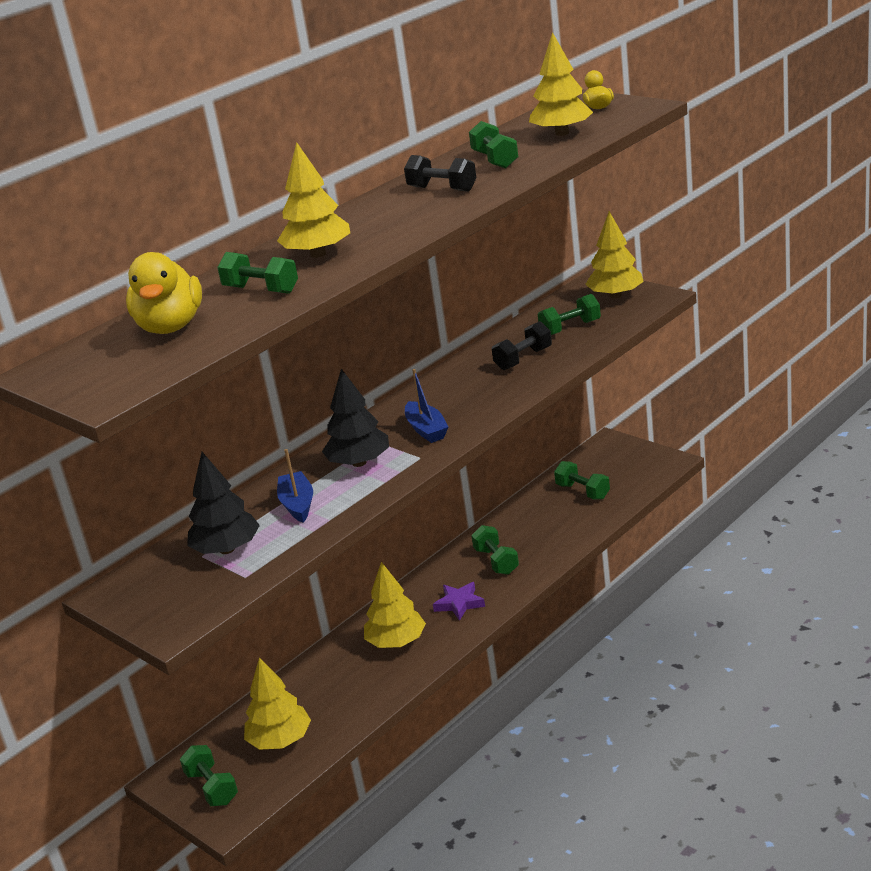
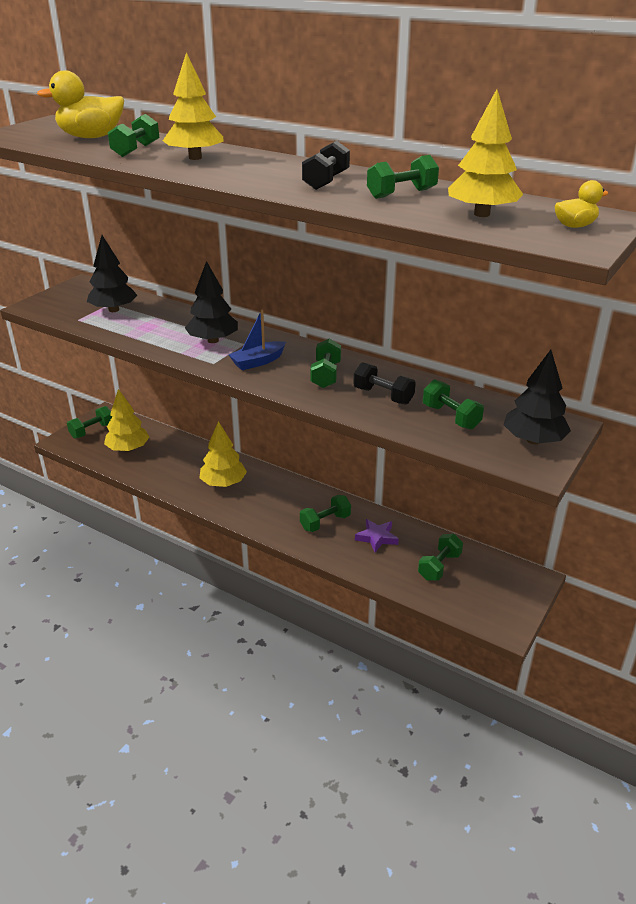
camera: 75 degrees right, 5 degrees up
blue boat [277,449,313,523] -> none
purple star [433,582,485,621] -> purple star moved to [355,519,399,552]
yellow tree [585,211,644,299] -> black tree [503,350,571,444]
none -> green dumbbell [310,339,341,388]

